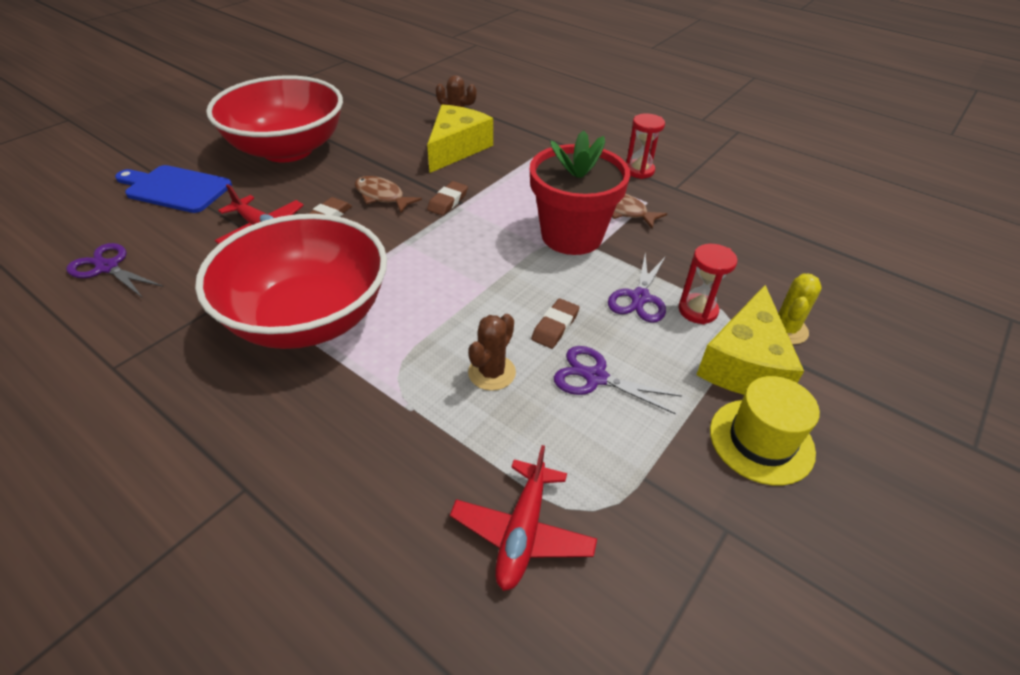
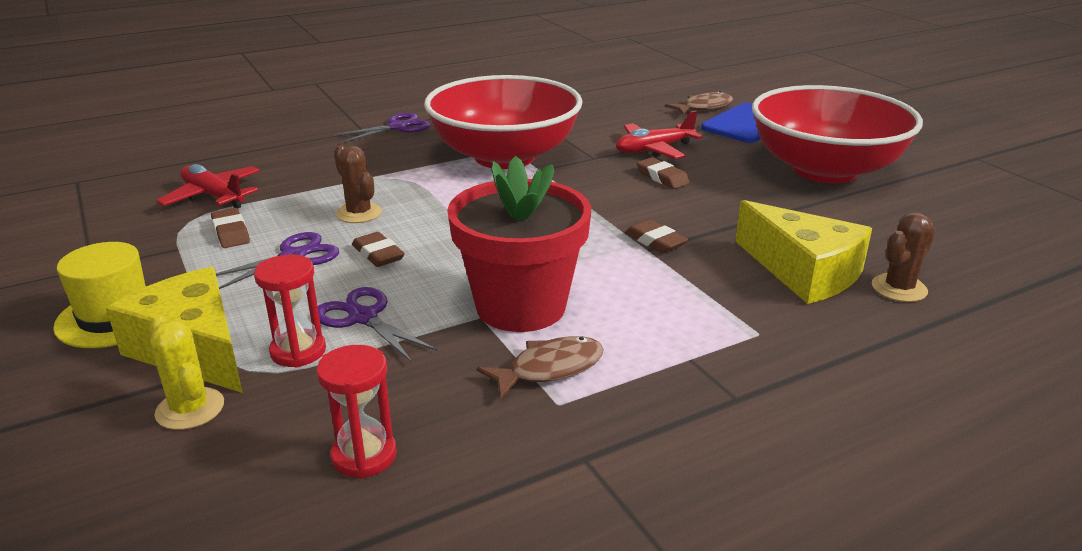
camera: 115 degrees right, 15 degrees down
purple scissors [66,243,164,298] -> purple scissors moved to [333,113,430,143]
brown fish [355,176,422,213] -> brown fish moved to [665,91,733,115]
red hourglass [626,113,665,179] -> red hourglass moved to [317,345,397,479]
none -> brown eraser [211,208,250,248]

